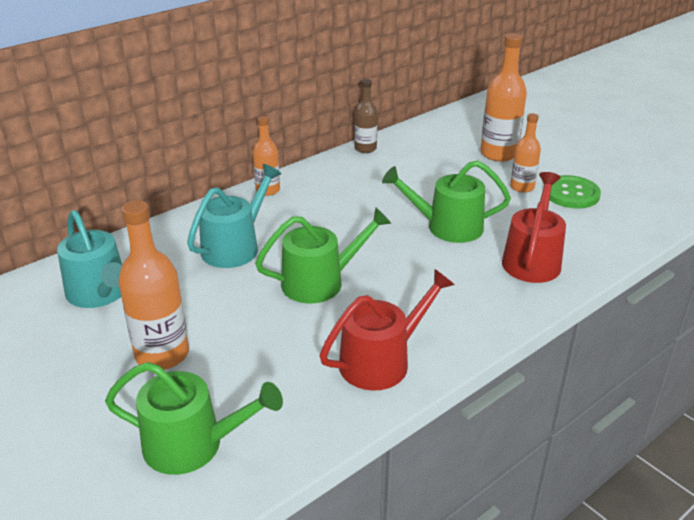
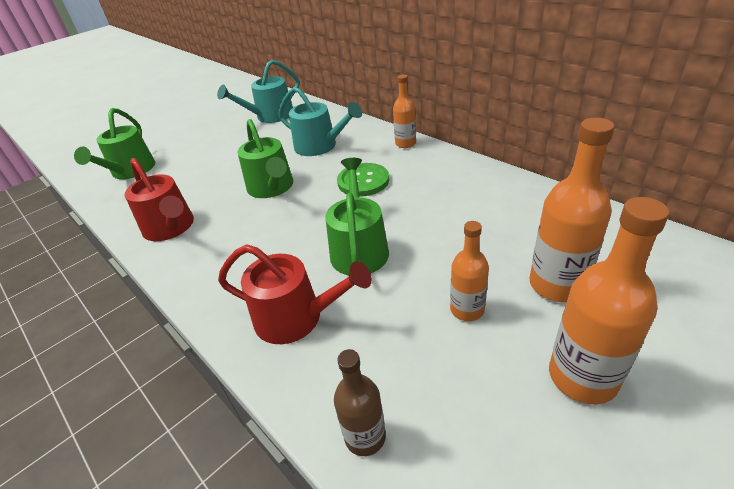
camera: 90 degrees right, 5 degrees up
orange bottle [118,200,189,370] -> orange bottle moved to [549,197,669,404]
brown bottle [354,79,378,153] -> brown bottle moved to [334,349,386,456]
green button [550,175,601,209] -> green button moved to [337,163,389,197]

